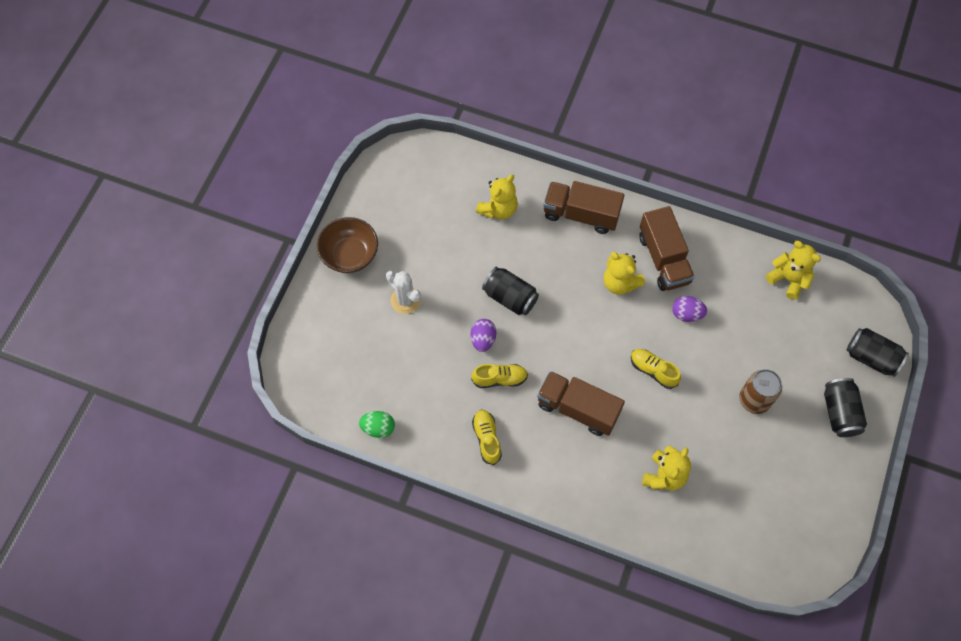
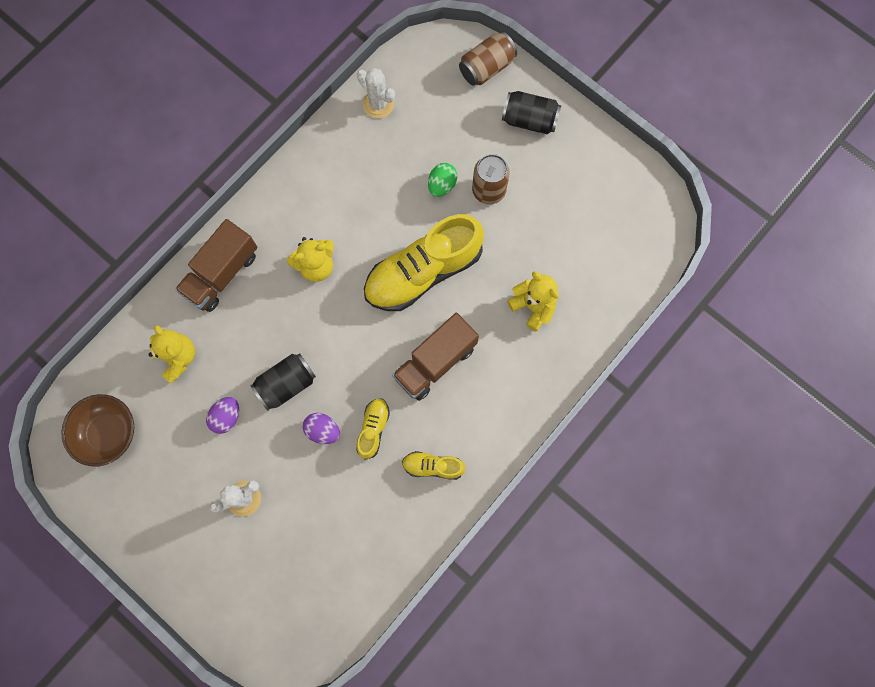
camera: 70 degrees left, 10 degrees up
brown bowl [317,217,378,273] -> brown bowl moved to [61,394,134,466]
green egg [359,411,395,438] -> green egg moved to [428,163,457,197]
yellow shoe [631,349,681,389] -> yellow shoe [364,214,484,311], size x2.19
brown truck [639,206,695,291] -> none
purple egg [672,296,707,322] -> purple egg moved to [206,397,239,434]
yellow teddy bear [766,241,821,300] -> white cactus [357,68,395,118]
black can [846,328,909,377] -> brown can [459,32,517,86]

